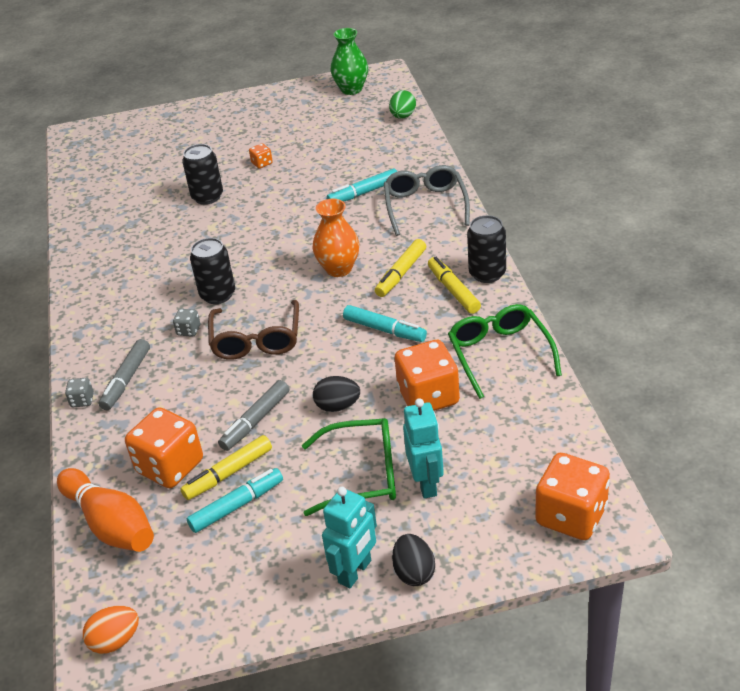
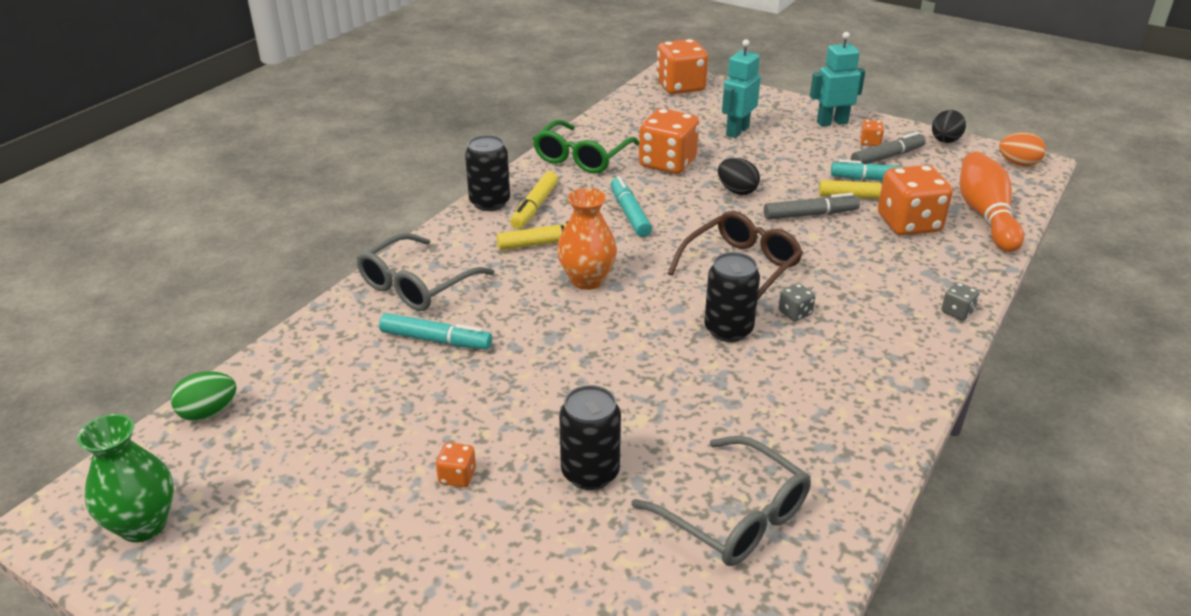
camera: 140 degrees left, 5 degrees down
grey marker [99,339,150,410] -> grey marker moved to [851,132,926,164]
green glasses [302,418,396,516] -> none
black egg [392,534,435,586] -> black egg moved to [932,110,966,143]
none -> grey glasses [631,436,811,566]
none -> orange dice [860,120,884,146]

